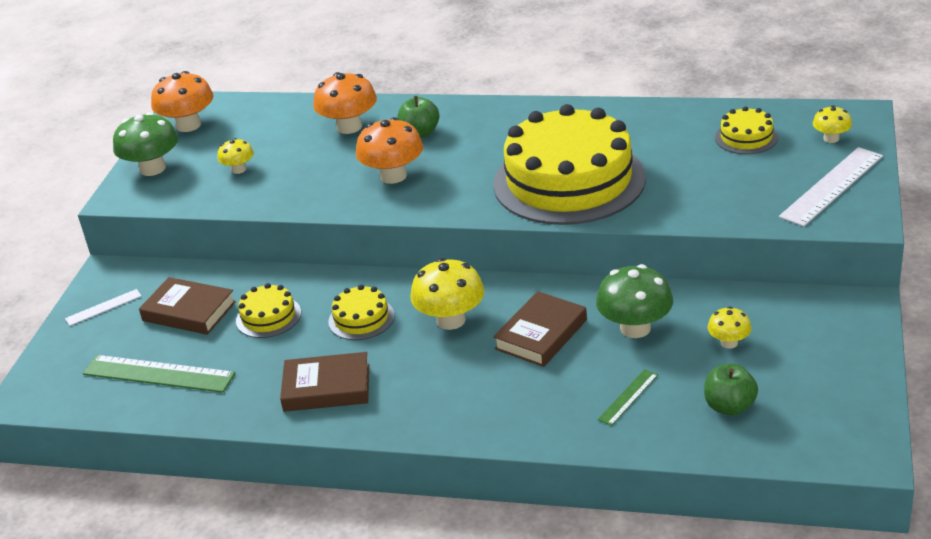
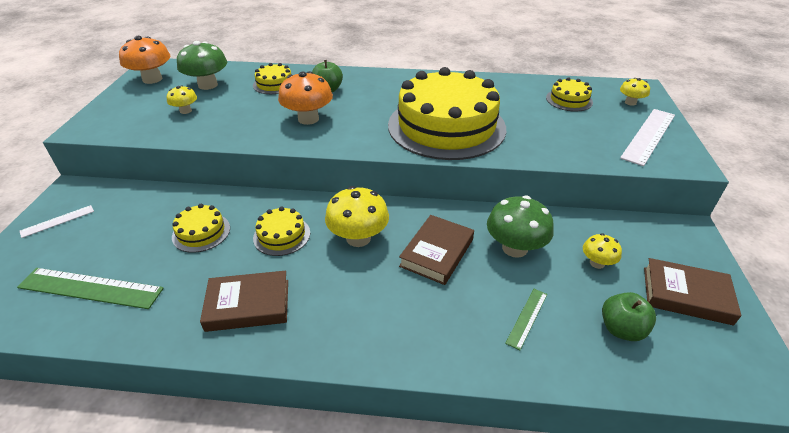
camera: 10 degrees left, 5 degrees up
green mushroom [113,112,178,176] -> green mushroom moved to [177,41,227,90]
brown book [139,277,236,335] -> brown book moved to [644,258,742,325]
orange mushroom [313,72,377,134] -> yellow cake [253,63,292,94]

